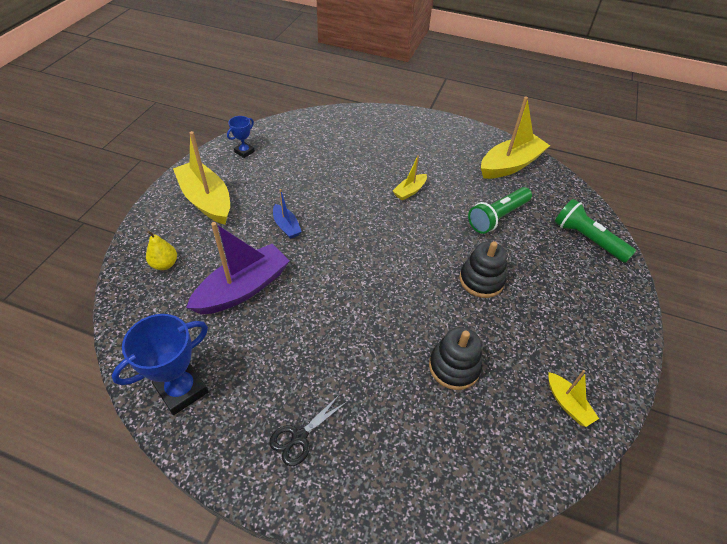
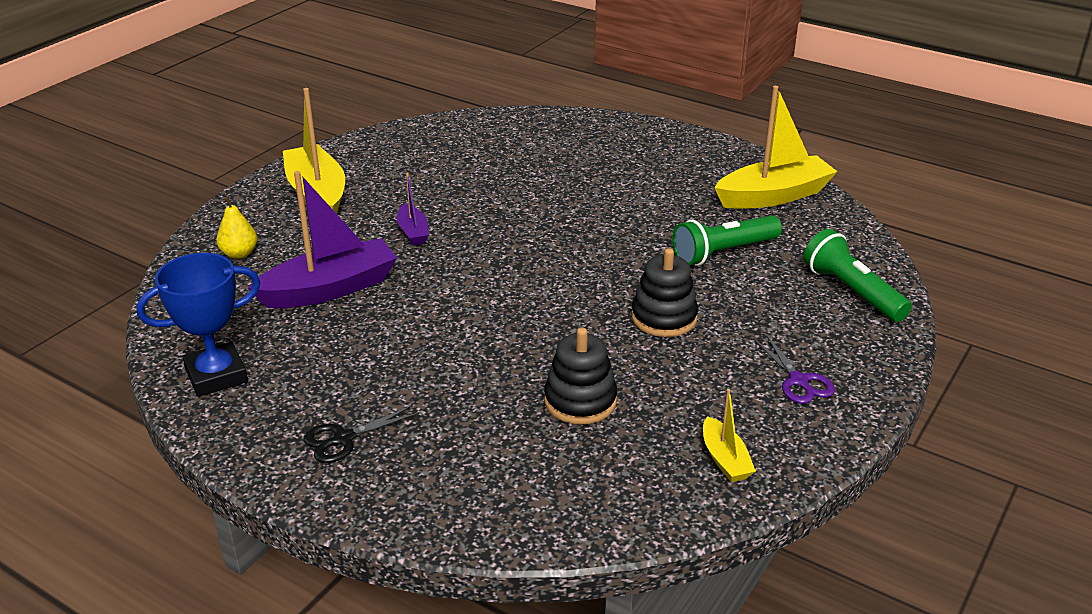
camera: 15 degrees right, 15 degrees down
blue trophy [227,116,255,158] -> none
blue boat [273,189,302,239] -> purple boat [397,172,429,245]
yellow boat [393,155,427,201] -> none
none -> purple scissors [754,335,835,404]

